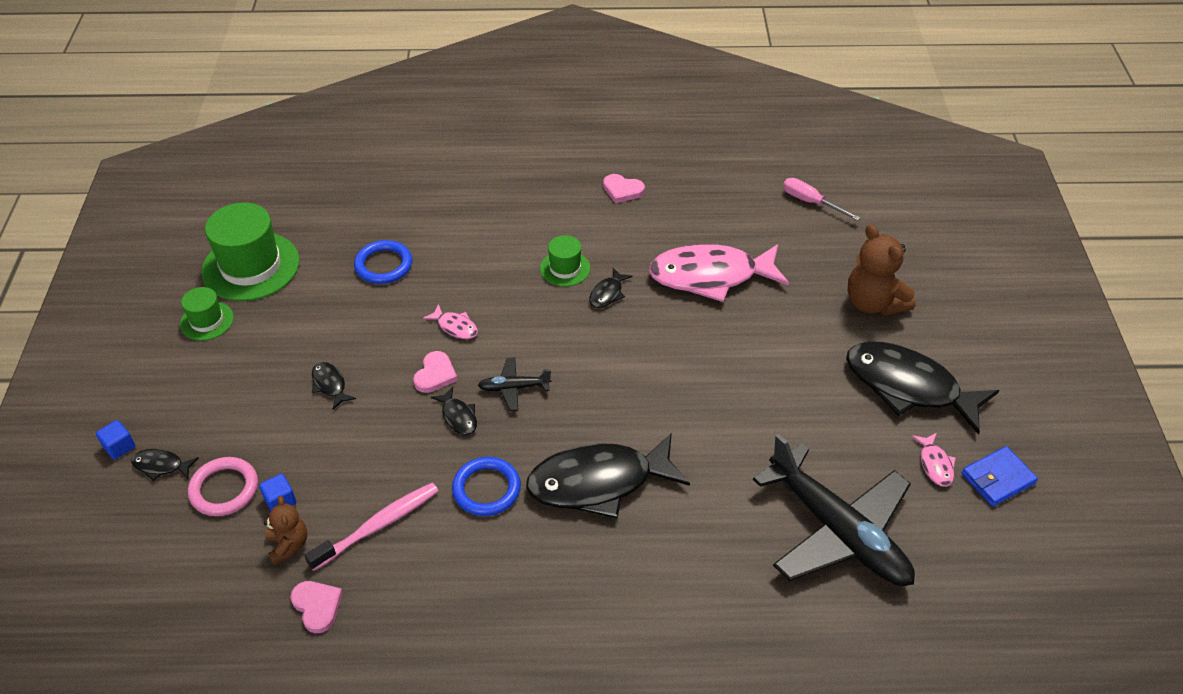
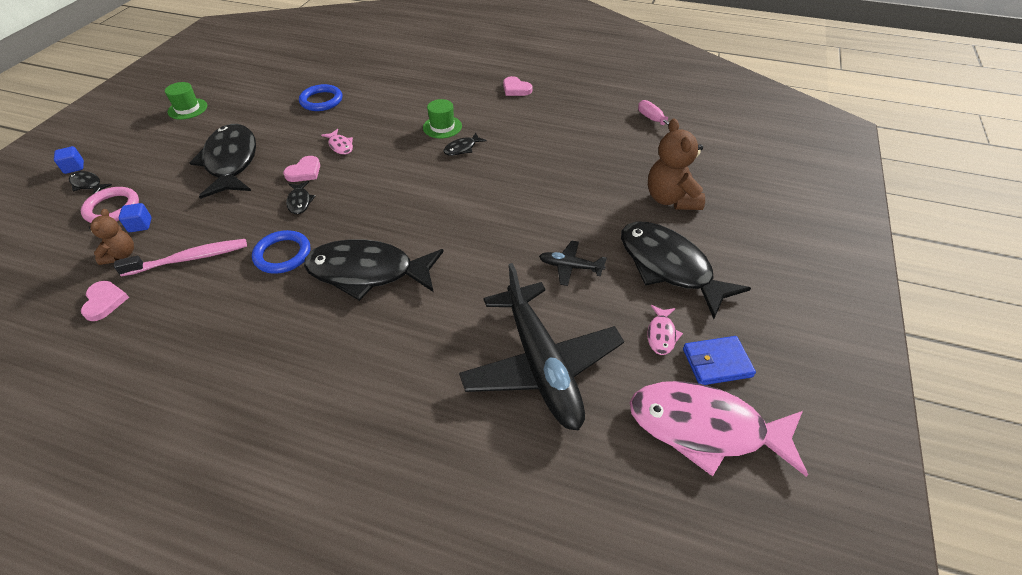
camera: 20 degrees right, 0 degrees up
green hat [202,202,300,301] -> none
black fish [312,362,356,409] -> black fish [190,124,256,199], size x2.40
black plane [478,357,552,411] -> black plane moved to [539,240,607,286]
pink fish [649,244,789,302] -> pink fish moved to [630,381,808,477]

